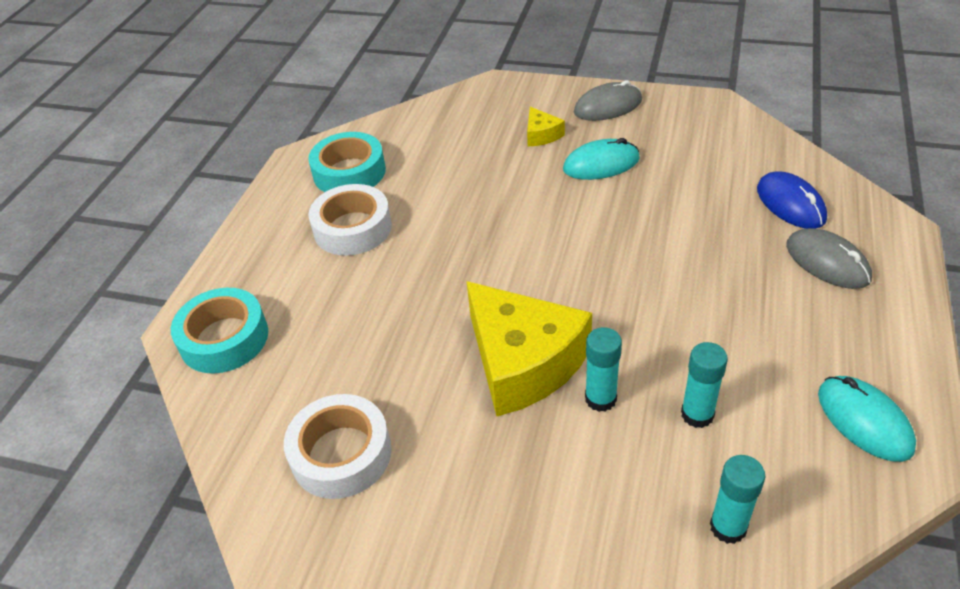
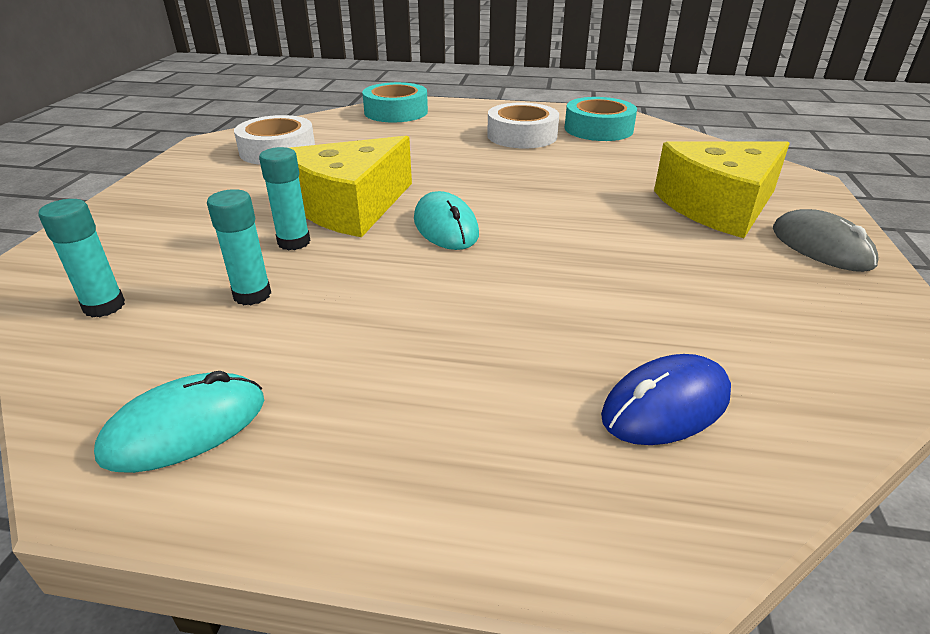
camera: 80 degrees right, 10 degrees down
yellow cheese [527,107,565,146] -> yellow cheese [654,142,790,238], size x2.33
turquoise mouse [563,138,640,180] -> turquoise mouse moved to [414,191,479,250]
grey mouse [786,228,872,289] -> none

